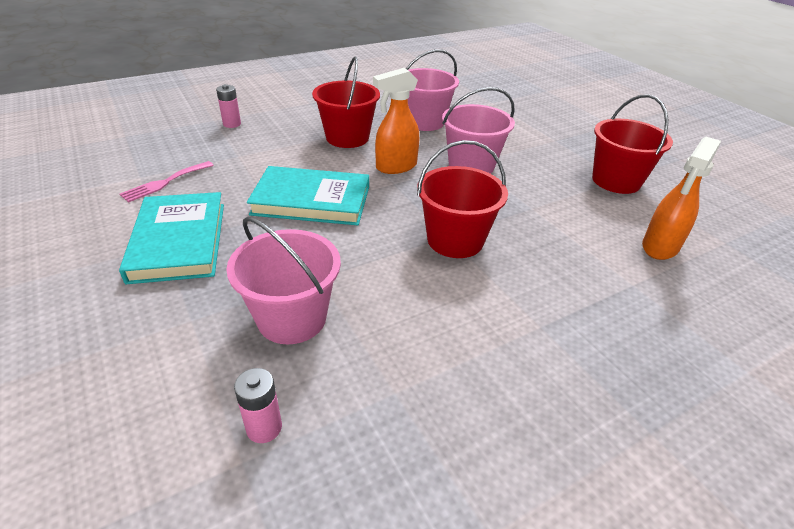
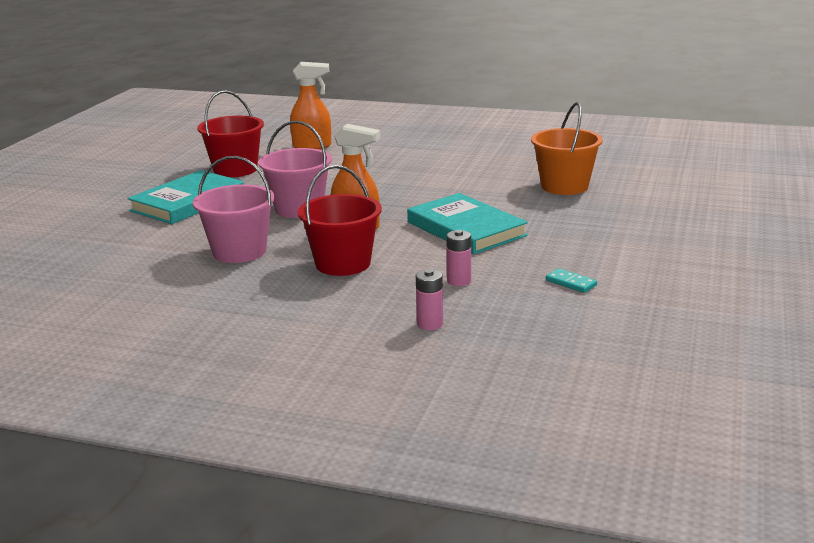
camera: 130 degrees left, 15 degrees down
turquoise book [119,192,224,284] -> turquoise book moved to [127,170,244,224]
pink fork [120,161,214,203] -> turquoise domino [546,268,597,293]
pink bucket [226,217,341,344] -> orange bucket [531,102,603,195]
pink battery [234,368,282,443] -> pink battery moved to [446,230,471,286]
red bucket [417,140,508,258] -> none

